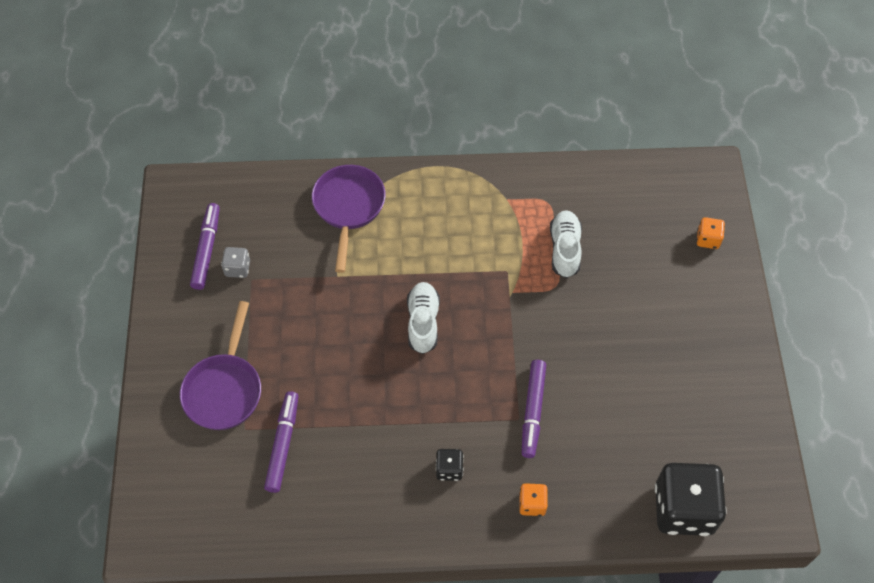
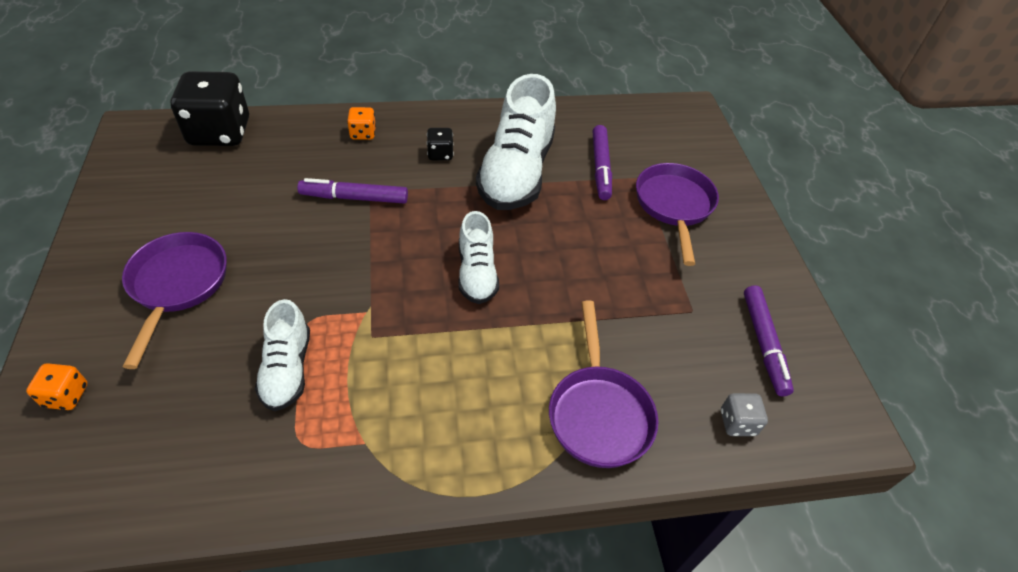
camera: 170 degrees right, 10 degrees down
grey dice [221,247,250,278] -> grey dice moved to [721,393,768,436]
purple marker [522,360,546,458] -> purple marker turned 90 degrees counterclockwise [297,178,408,204]
none -> purple pan [122,232,227,369]
none -> white shoe [476,74,556,210]

